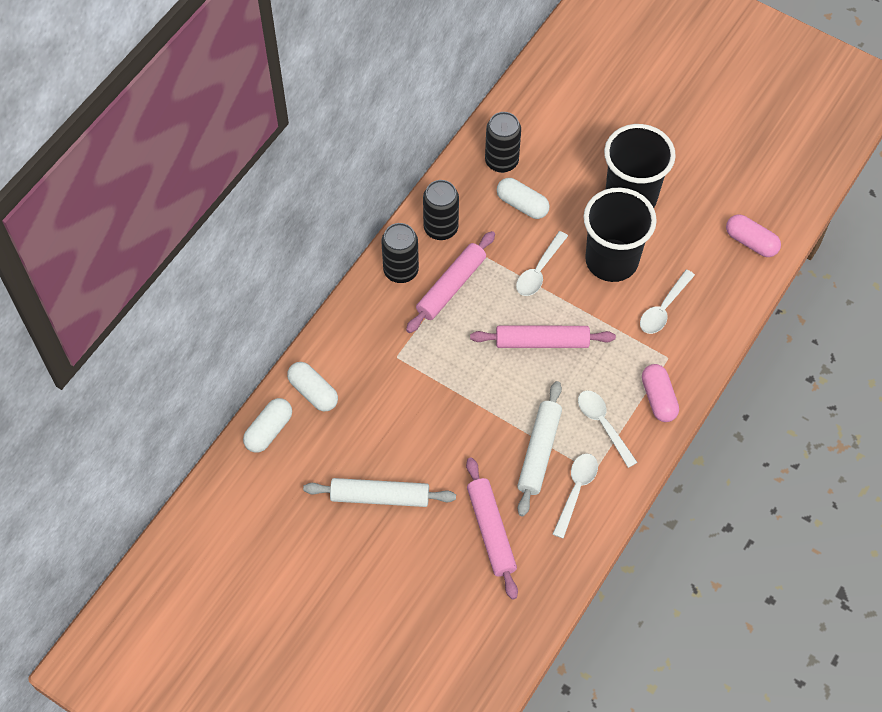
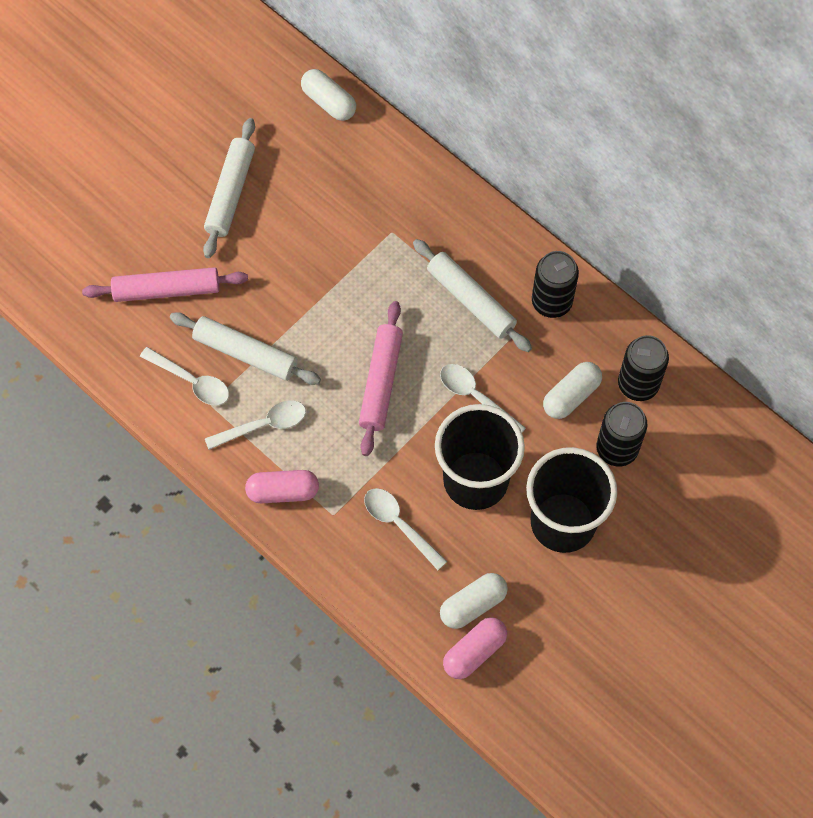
camera: 100 degrees right, 5 degrees up
white capsule [287,362,338,411] -> white capsule moved to [440,573,508,629]
black can [381,223,419,283] -> black can moved to [596,402,648,466]
pink rolling pin [406,231,495,333] -> white rolling pin [413,239,532,352]

